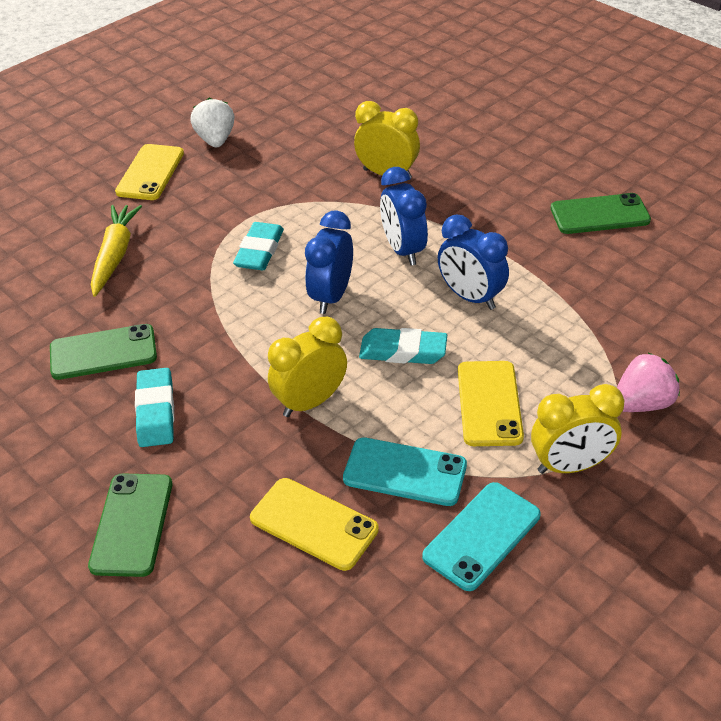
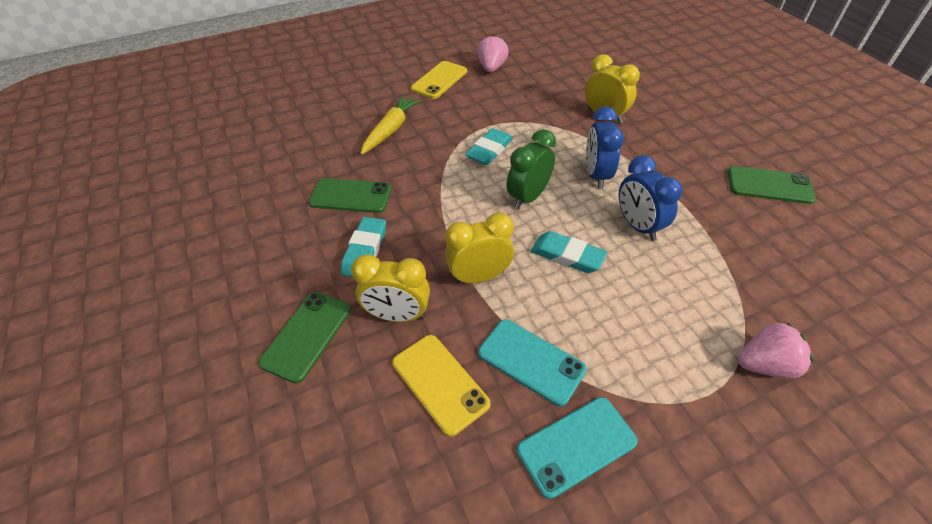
camera: 20 degrees right, 5 degrees up
white strawberry [191,97,235,148] -> pink strawberry [477,35,509,72]
blue clock [305,211,353,314] -> green clock [507,129,556,209]
yellow phone [458,361,524,446] -> none
yellow clock [531,384,624,474] -> yellow clock moved to [351,254,430,322]

